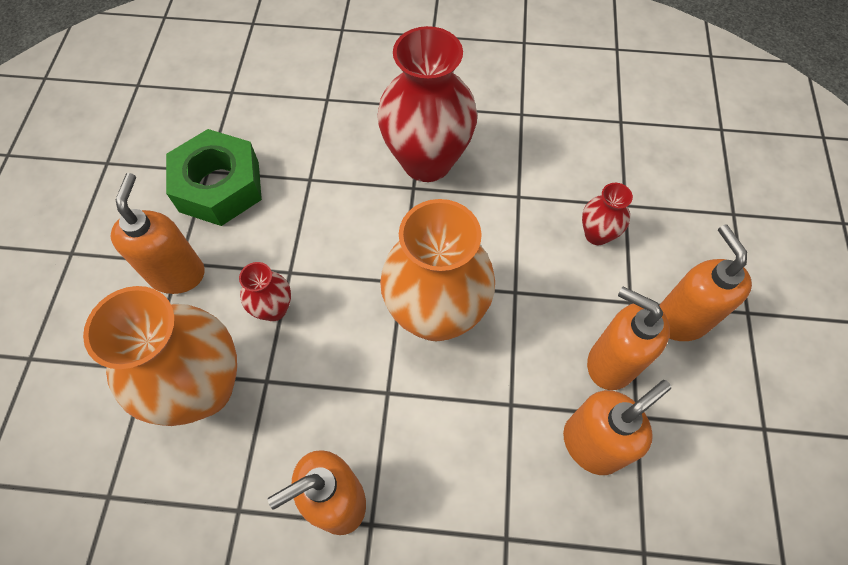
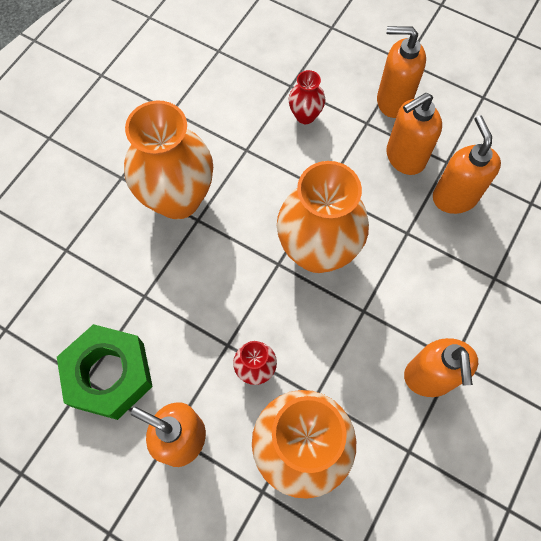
camera: 65 degrees left, 5 degrees up
red vase [377,26,477,182] -> orange vase [124,100,213,219]

